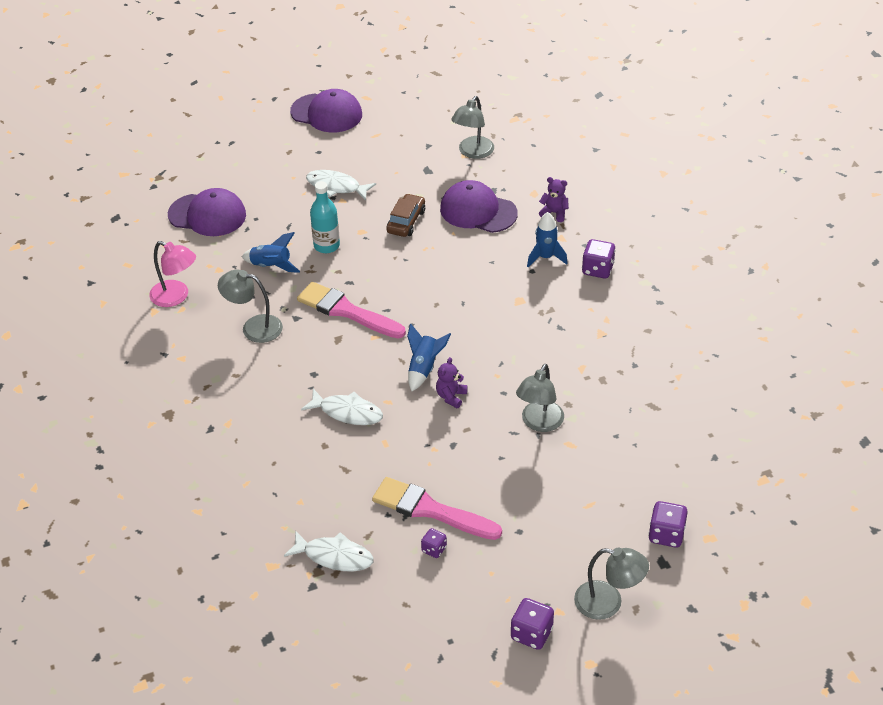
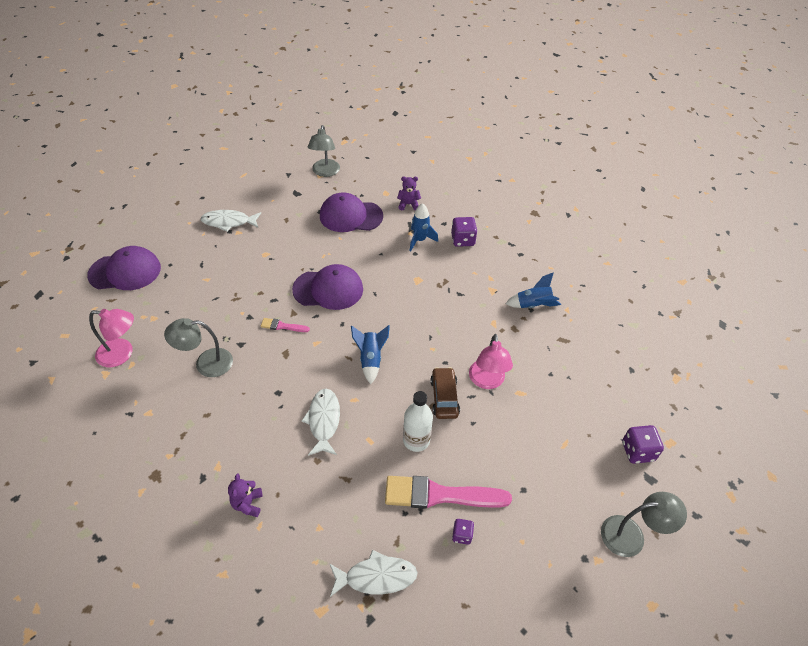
camera: 25 degrees left, 5 degrees up
blue rocket [242,232,300,273] -> blue rocket moved to [505,272,561,308]
purple cap [290,89,362,133] -> purple cap moved to [292,264,363,310]
pink brush [297,282,406,338] -> pink brush [261,318,310,332], size x0.47
white fish [301,389,383,425] -> white fish turned 90 degrees counterclockwise [301,389,340,456]
turquoise bottle [310,181,340,253] -> none
brown car [386,193,425,237] -> brown car moved to [430,367,460,419]
purple teddy bear [436,357,468,408] -> purple teddy bear moved to [228,474,263,517]
purple dice [511,598,554,650] -> none
grey lamp [516,364,564,432] -> pink lamp [469,334,513,389]
none -> white bottle [403,391,433,452]

